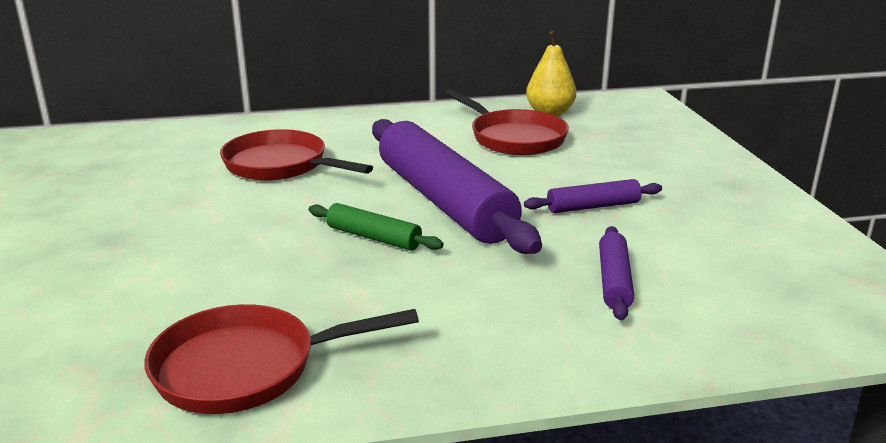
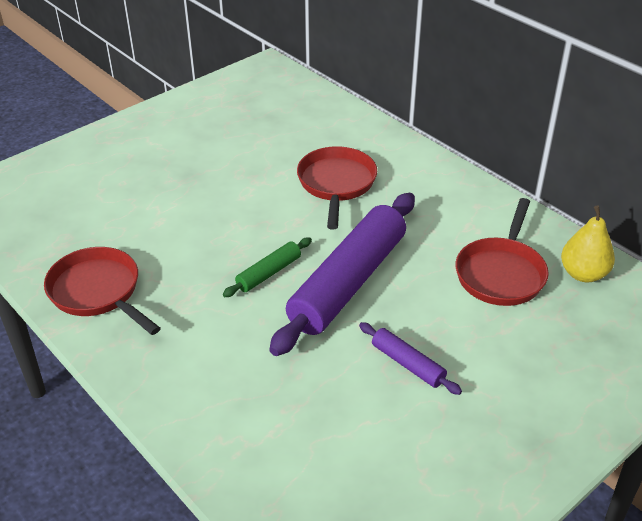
camera: 60 degrees right, 15 degrees up
green rolling pin [309,203,444,251] -> green rolling pin turned 45 degrees clockwise [223,237,312,297]
purple rolling pin [599,226,634,320] -> none

